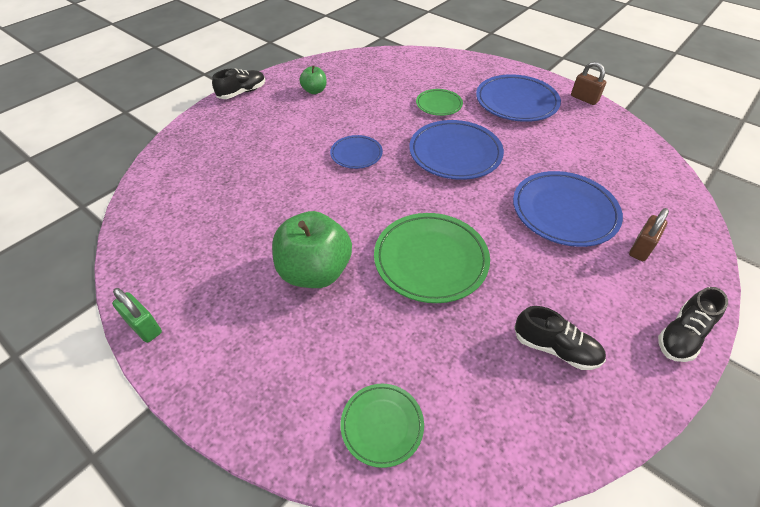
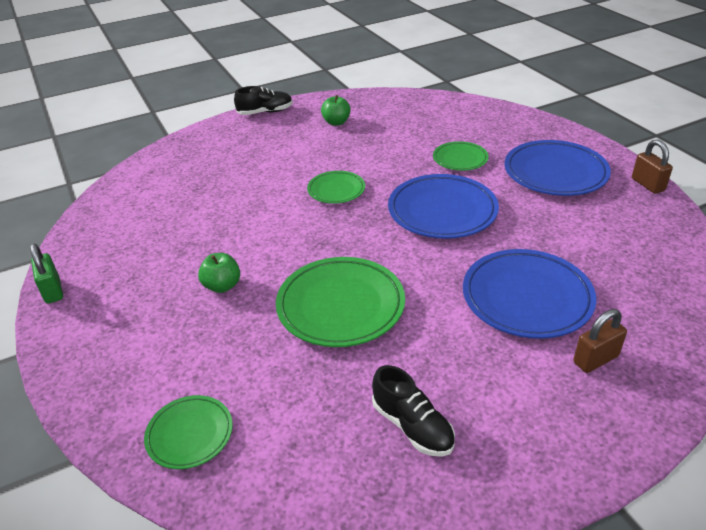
camera: 25 degrees right, 10 degrees down
green apple [272,211,352,288] -> green apple [198,253,240,293], size x0.51
blue plate [330,135,383,169] -> green plate [307,171,365,204]
black shoe [658,287,728,362] -> none

